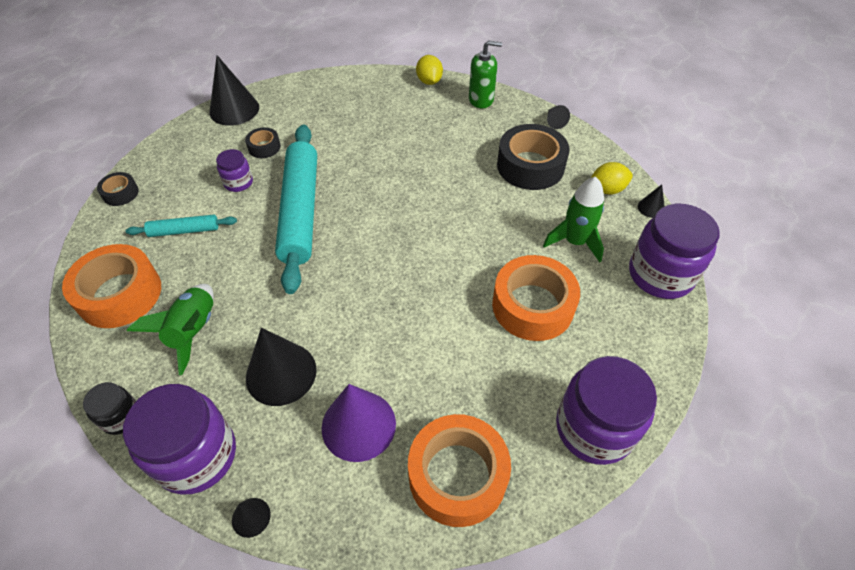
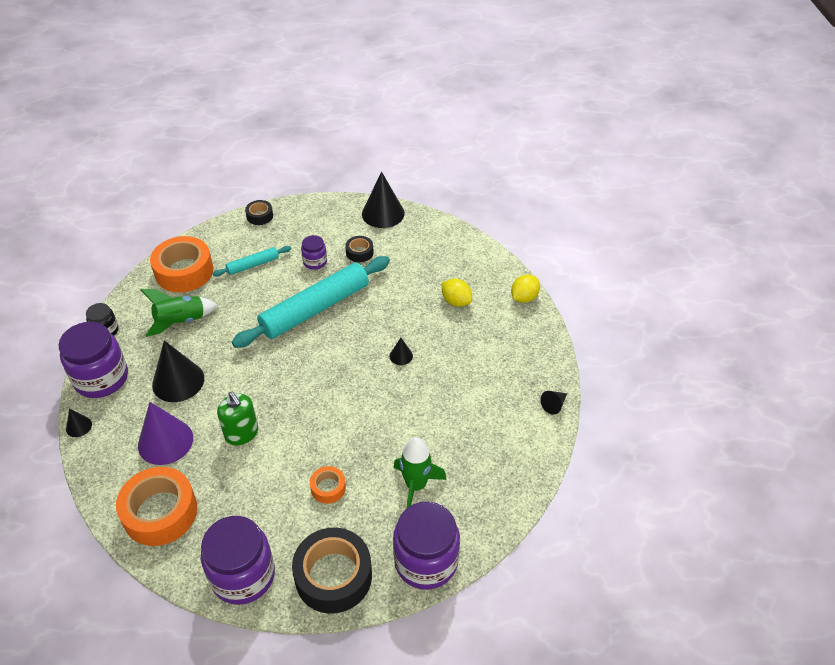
camera: 55 degrees right, 5 degrees down
turquoise rolling pin [126,215,237,237] -> turquoise rolling pin turned 75 degrees counterclockwise [212,246,291,277]
green soap dispenser [469,40,502,109] -> green soap dispenser moved to [217,392,258,445]
orange tape [492,255,580,341] -> orange tape [310,466,346,504], size x0.49
black tape [497,124,569,190] -> black tape moved to [292,527,372,614]
yellow lemon [591,162,633,195] -> yellow lemon moved to [442,279,472,307]
black cone [638,185,665,218] -> black cone moved to [390,338,413,365]

